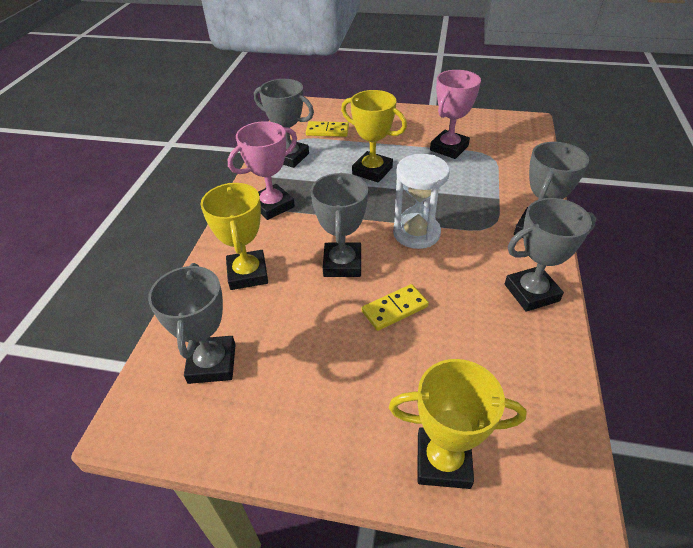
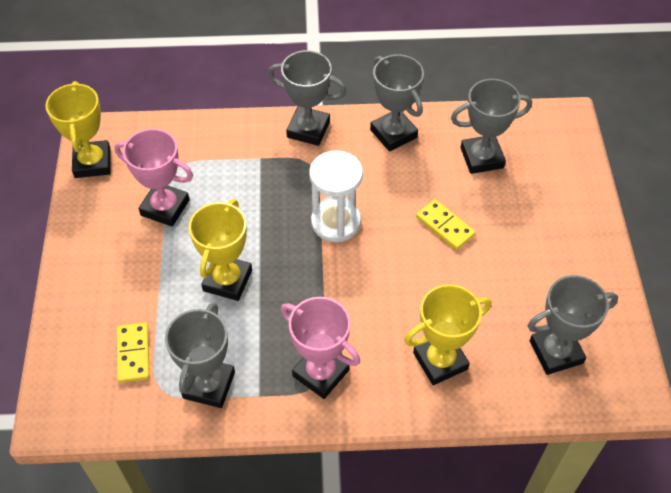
camera: 105 degrees left, 10 degrees up
grey trophy [311,173,368,277] -> grey trophy moved to [451,79,532,174]
yellow trophy [389,359,527,489] -> yellow trophy moved to [45,81,111,178]

